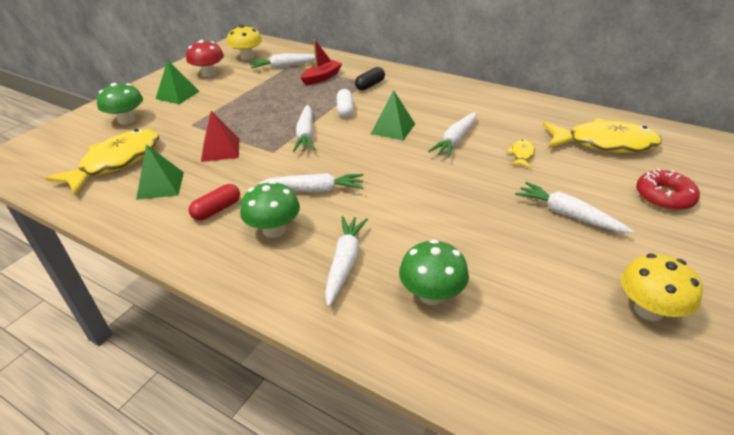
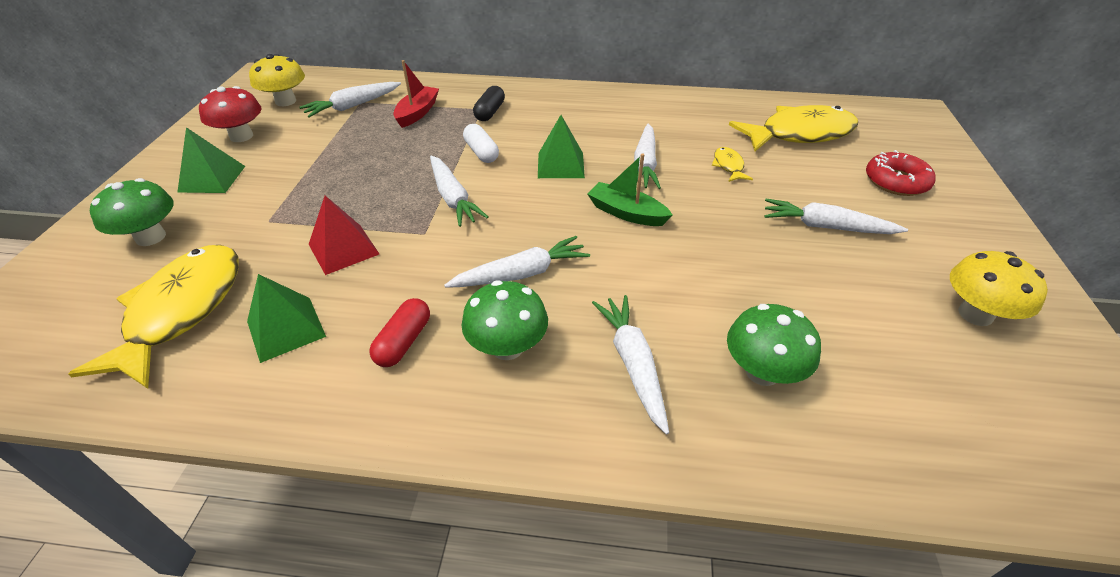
camera: 25 degrees left, 5 degrees up
none -> green boat [587,154,673,226]

